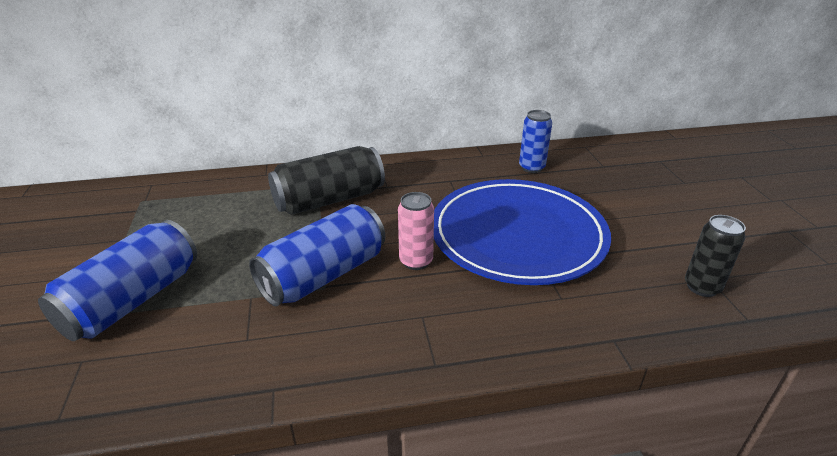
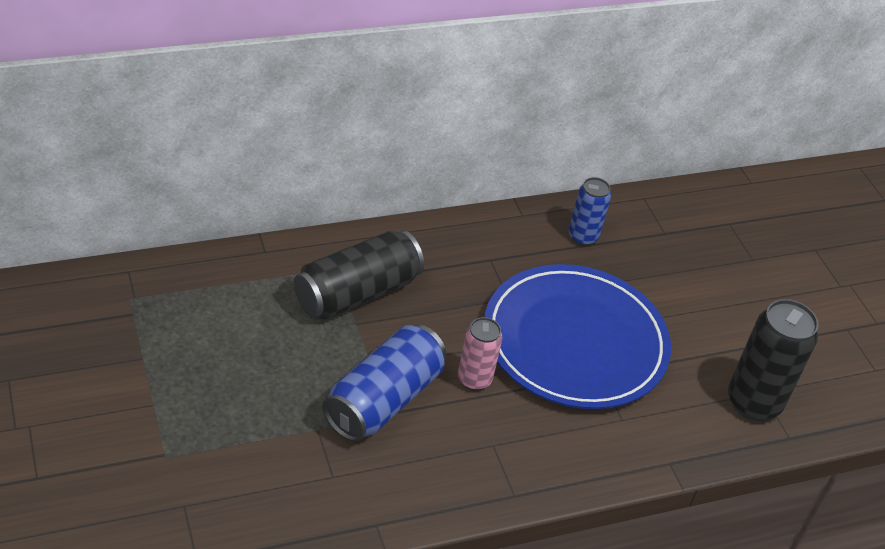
camera: 15 degrees left, 10 degrees up
blue can [38,220,197,341] -> none
black can [685,215,746,297] -> black can [728,299,819,421], size x1.67

